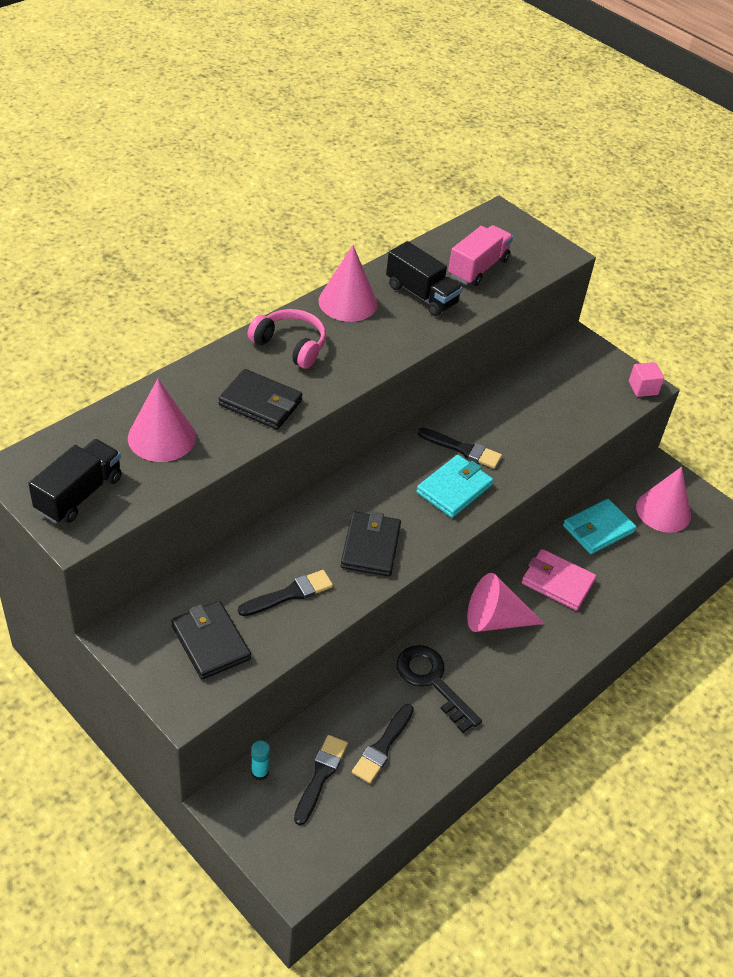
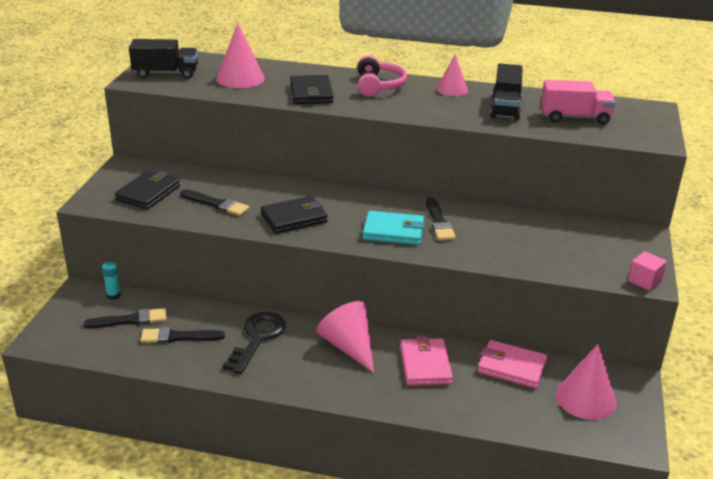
camera: 60 degrees right, 15 degrees down
pink cone [319,245,377,322] -> pink cone [436,54,468,96], size x0.65
turquoise wallet [563,499,636,554] -> pink wallet [478,340,548,389]

